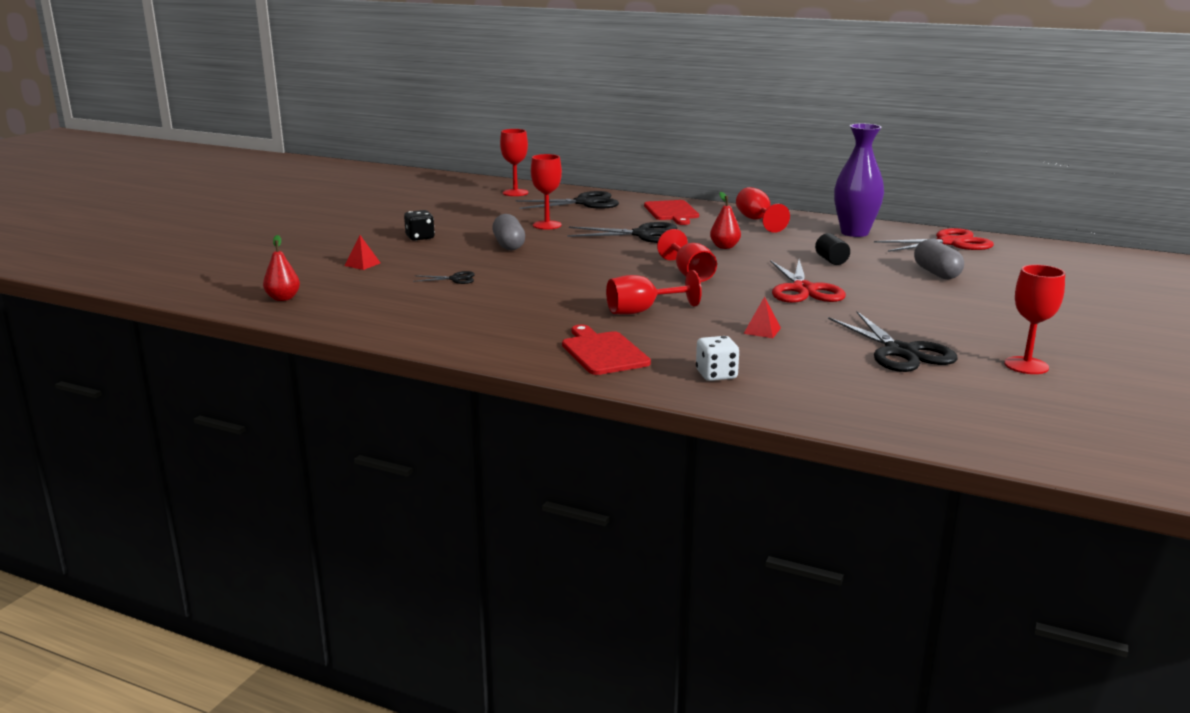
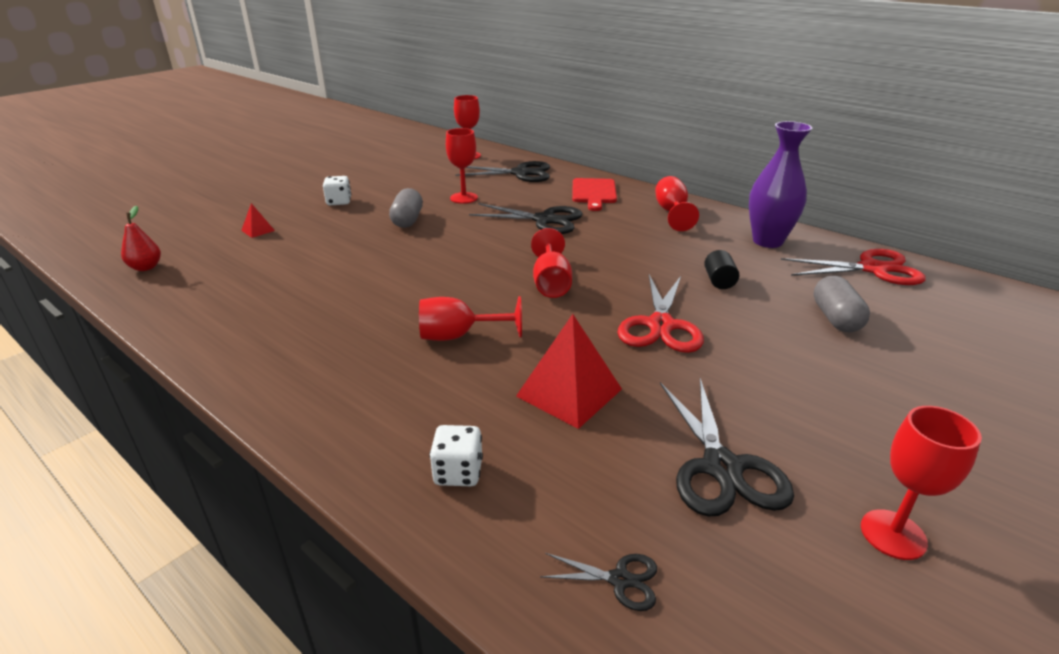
camera: 15 degrees right, 10 degrees up
black dice [404,210,435,241] -> white dice [323,176,351,205]
black scissors [413,271,475,284] -> black scissors moved to [540,553,657,611]
red cutting board [562,324,651,375] -> none
red pear [710,192,741,249] -> none
red pyramid [744,296,781,338] -> red pyramid [516,314,622,429], size x2.09

